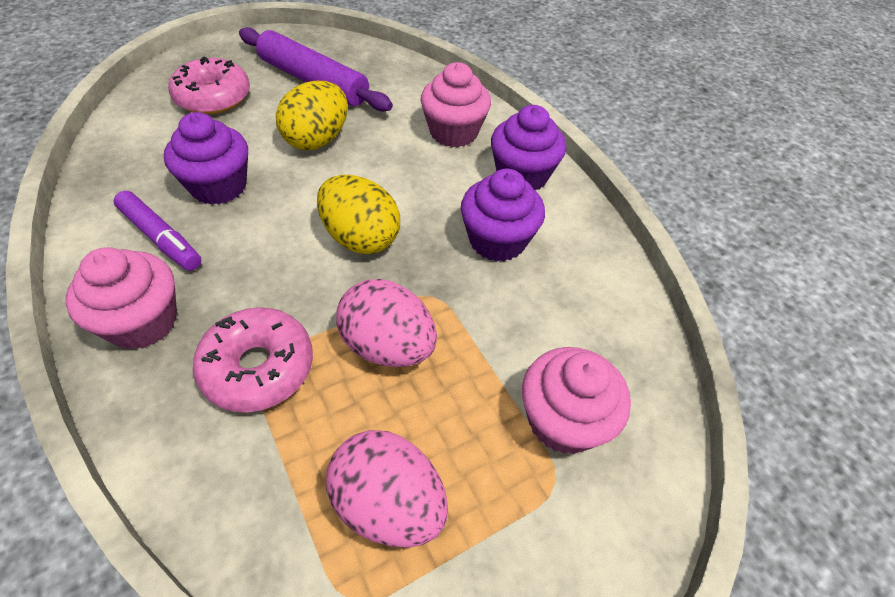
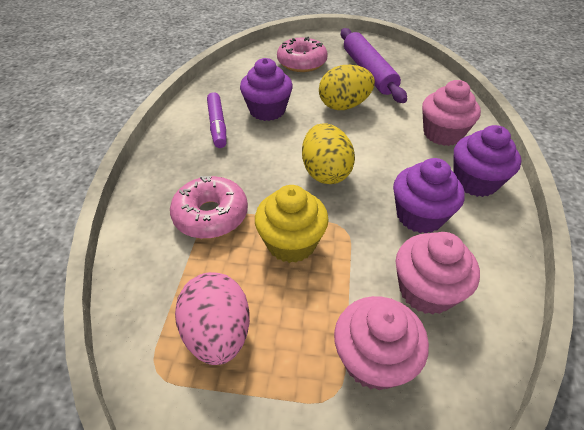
camera: 40 degrees right, 5 degrees down
pink cupcake [65,247,177,349] -> pink cupcake moved to [396,232,480,315]
pink egg [336,279,437,367] -> yellow cupcake [255,185,329,263]

